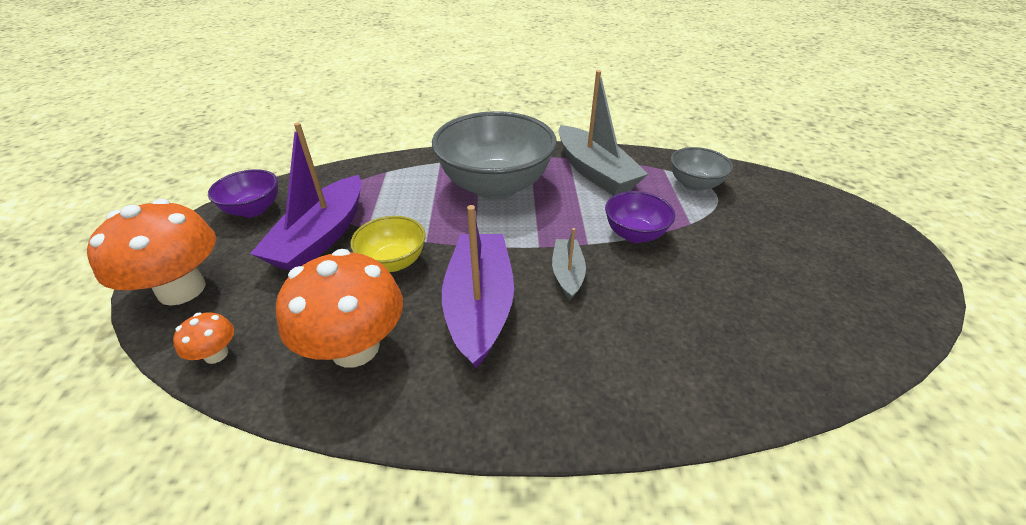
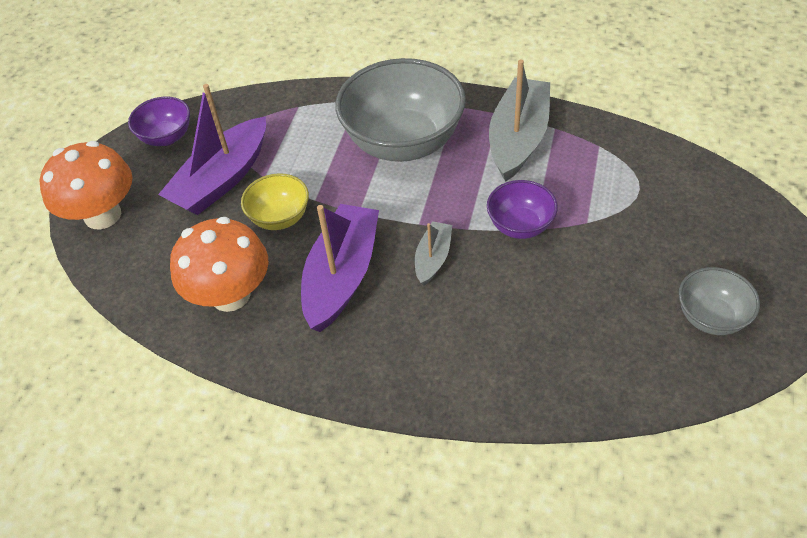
camera: 20 degrees right, 10 degrees up
orange mushroom [173,312,234,364] -> none
grey boat [558,70,648,196] -> grey boat turned 150 degrees counterclockwise [489,59,550,182]
grey bowl [671,147,733,191] -> grey bowl moved to [679,267,760,335]

